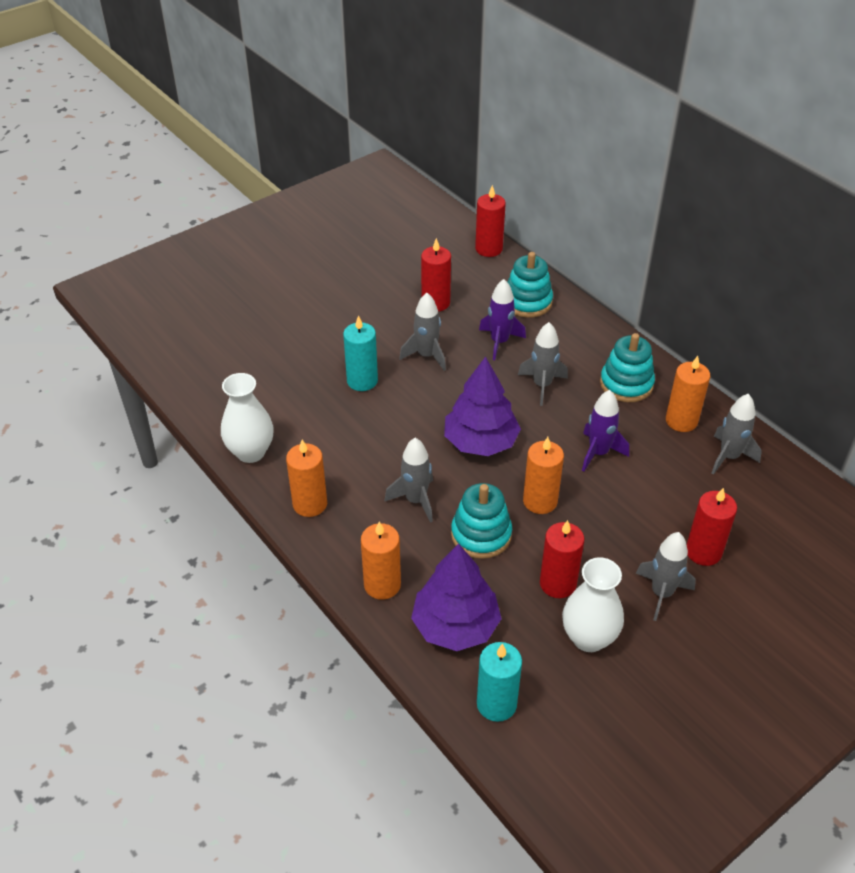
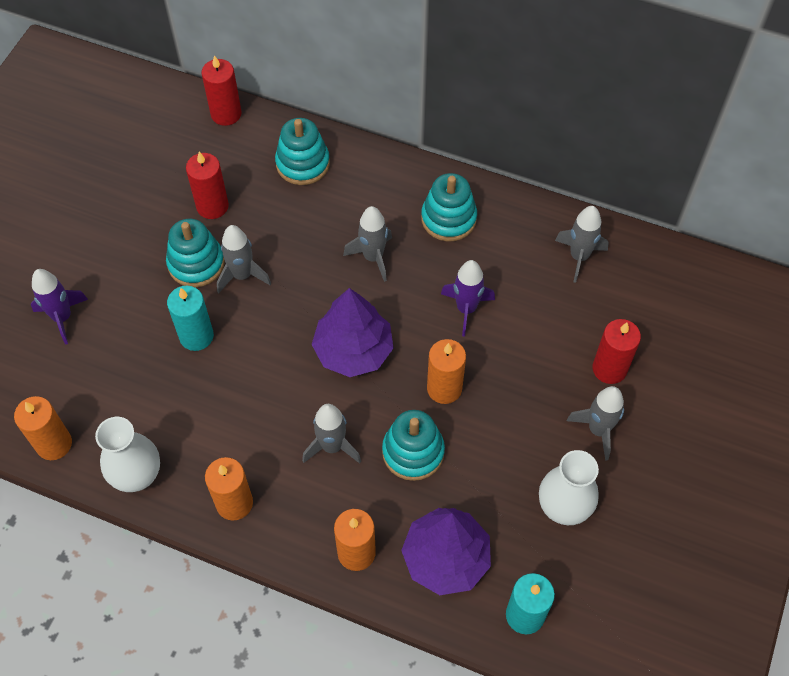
camera: 30 degrees left, 15 degrees up
purple rocket [479,279,526,360] -> purple rocket moved to [31,269,88,345]
red candle [540,520,584,598] -> none
orange candle [666,356,710,432] -> orange candle moved to [14,396,72,460]
none -> turquoise stacking toy [166,219,225,287]

